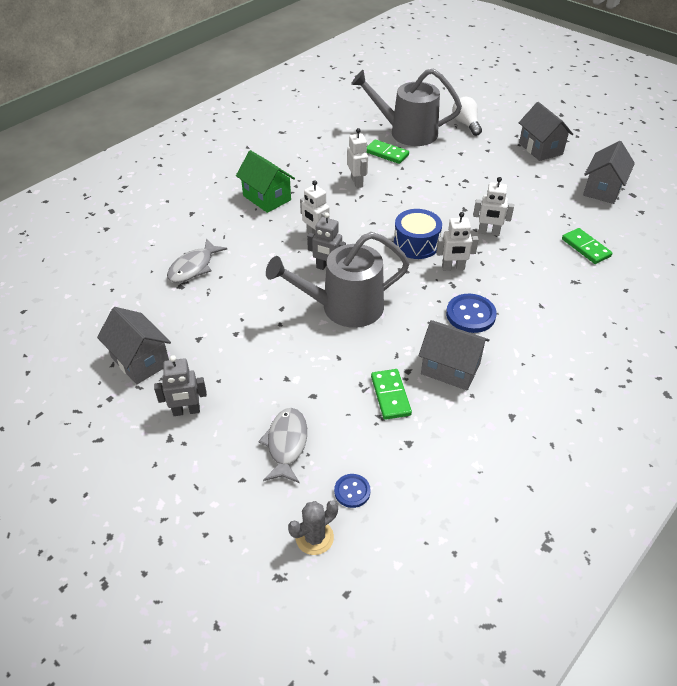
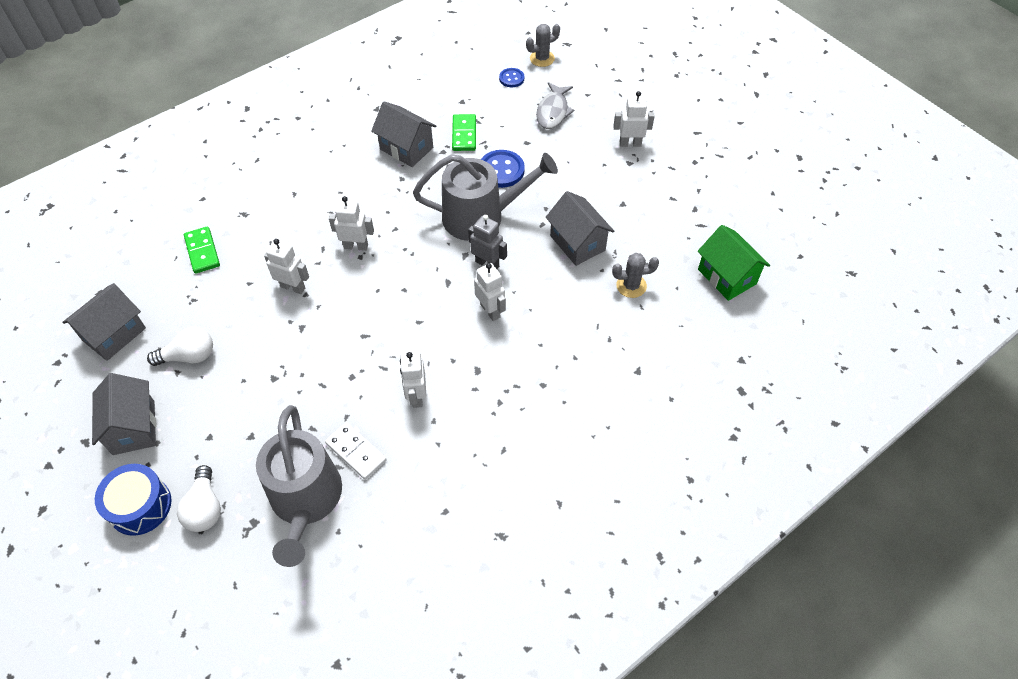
camera: 170 degrees left, 10 degrees up
grey house [97,307,171,385] -> grey house moved to [546,191,614,266]
grey robot [154,355,207,416] -> white robot [613,91,655,147]
grey fish [167,238,227,283] -> grey cactus [612,253,659,298]
green house [236,150,295,213] -> green house moved to [698,225,770,301]
grey watering can [351,68,462,146] -> grey watering can turned 60 degrees clockwise [256,405,342,567]
green domino [366,140,409,164] -> white domino [325,422,387,480]
blue drum [394,209,442,259] -> blue drum moved to [95,464,171,536]
blue button [446,294,497,333] -> blue button moved to [481,150,525,188]
none -> white light bulb [147,327,213,366]

